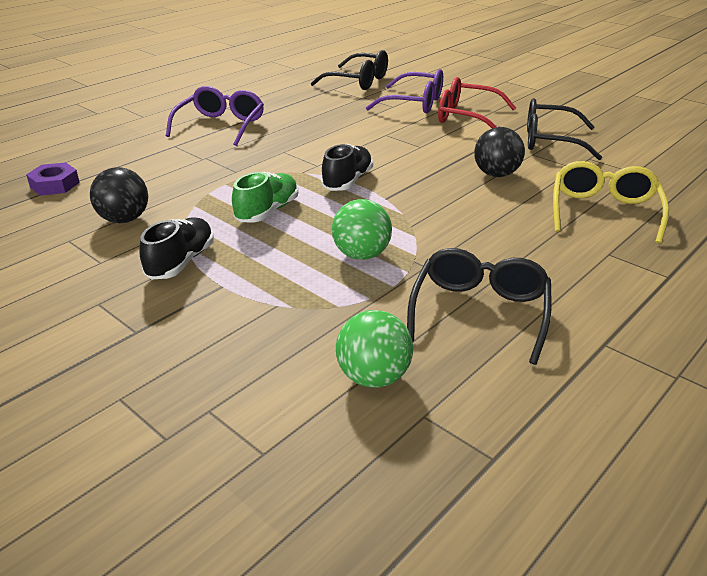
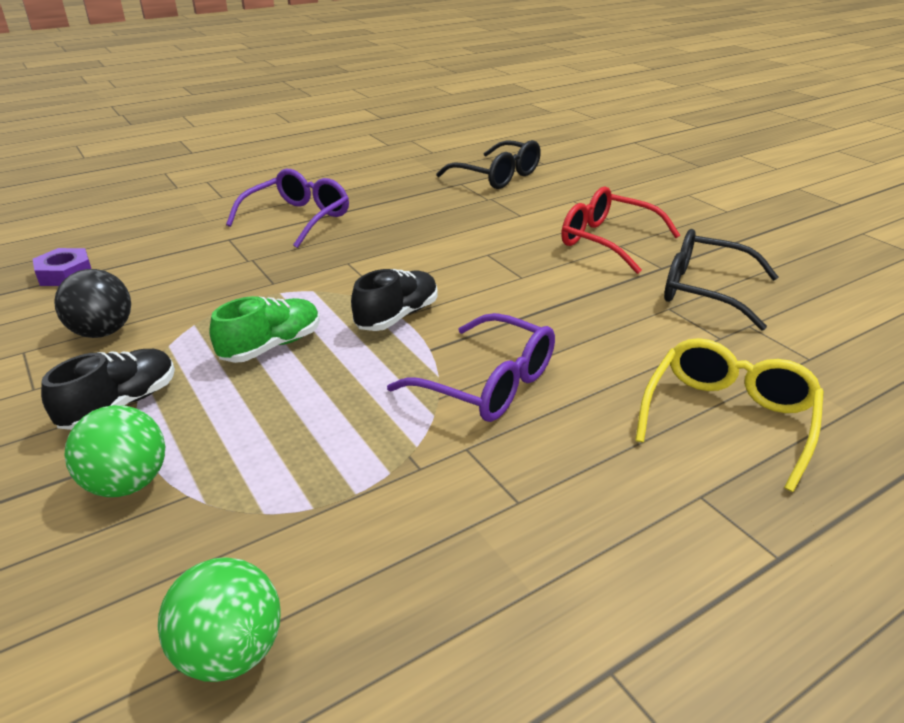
camera: 15 degrees right, 0 degrees up
green ball [332,199,392,260] -> green ball moved to [64,405,165,497]
purple glasses [366,69,443,114] -> purple glasses moved to [387,313,555,422]
black glasses [407,248,552,365] -> none
black ball [474,127,525,177] -> none

